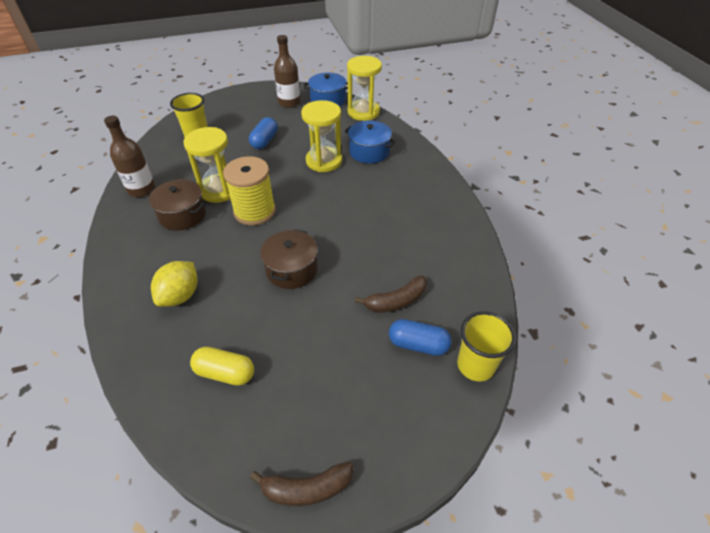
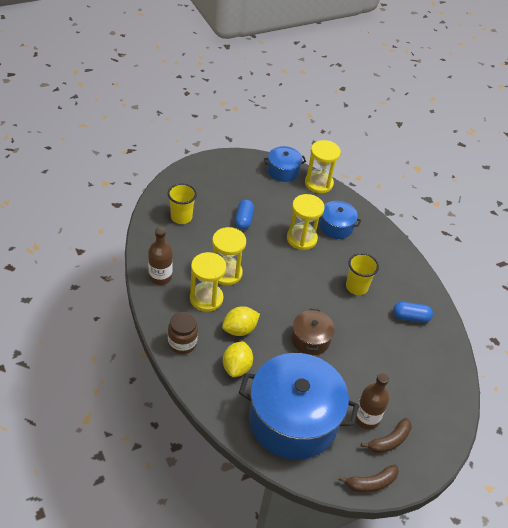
camera: 15 degrees left, 0 degrees up
brown pot [149,179,206,231] -> yellow hourglass [190,252,227,312]
yellow capsule [190,347,254,386] -> blue pot [239,353,359,460]
yellow spool [223,156,276,225] -> none
brown bottle [274,35,300,108] -> brown bottle moved to [356,373,389,429]
brown banana [355,275,427,313] -> brown banana moved to [361,418,412,453]
blue capsule [389,319,452,356] -> blue capsule moved to [393,302,433,323]
yellow cup [457,311,516,381] -> yellow cup moved to [346,253,379,295]
none -> brown jar [168,312,198,354]
none -> yellow lemon [222,306,260,336]

